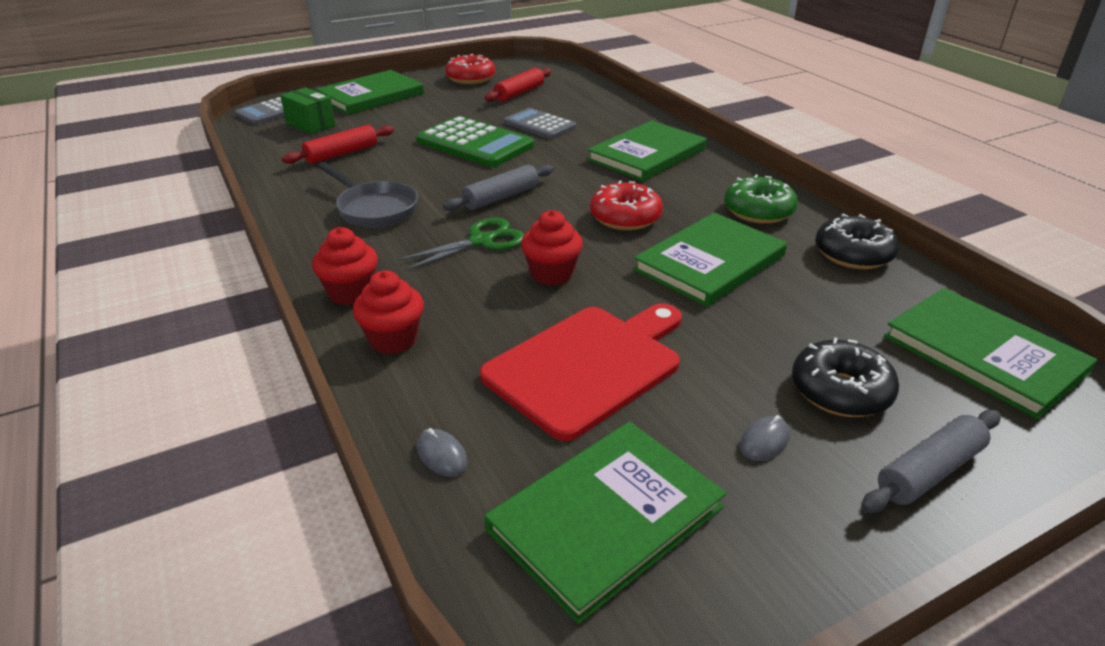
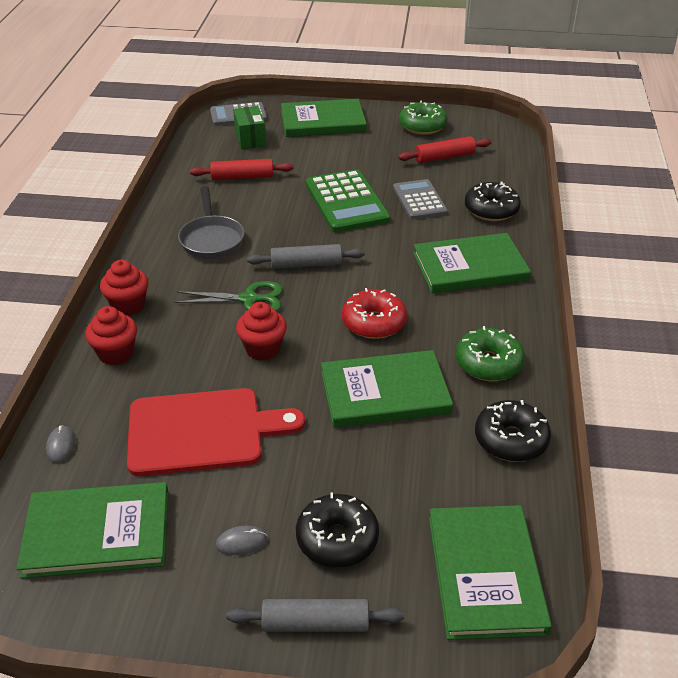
camera: 35 degrees right, 5 degrees up
red donut [445,54,495,84] -> green donut [399,101,448,135]
none -> black donut [465,182,521,221]

